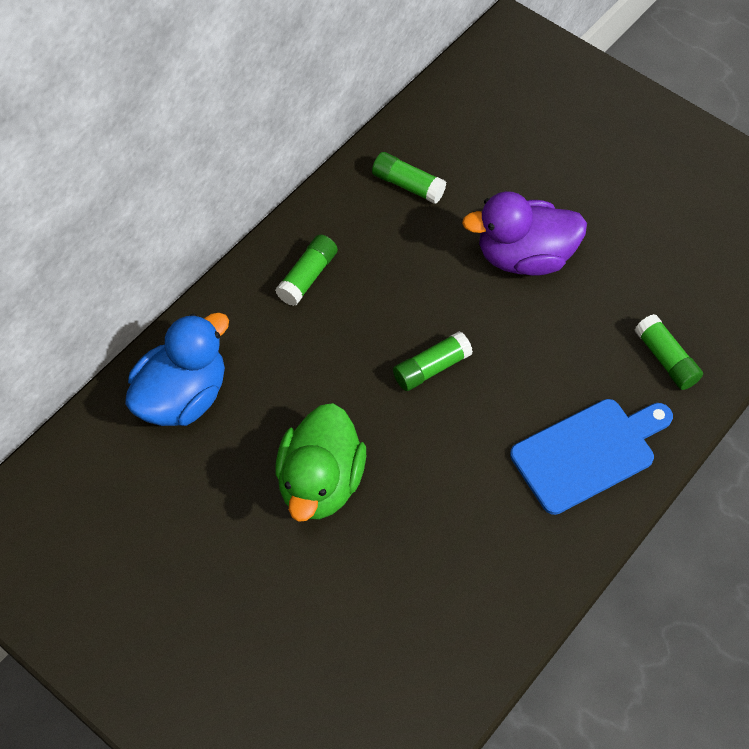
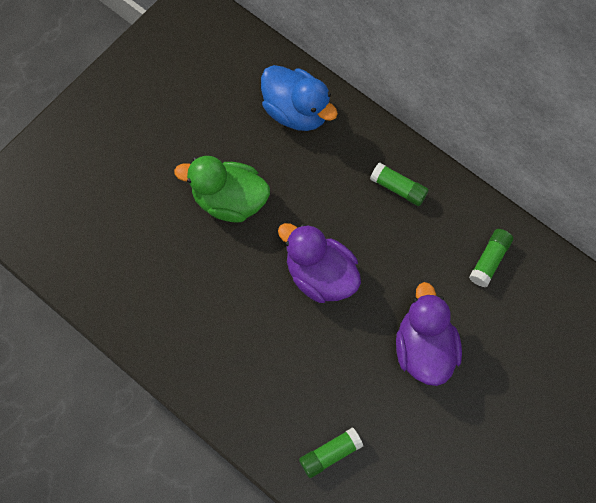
camera: 90 degrees right, 10 degrees up
green glue stick [393,331,473,391] -> purple duck [278,223,361,303]
blue cutting board [510,399,673,515] -> none

